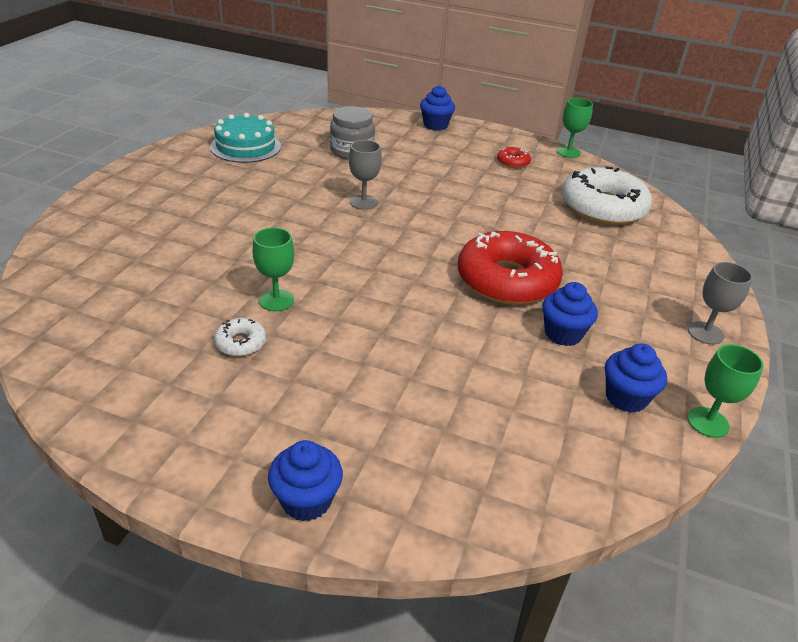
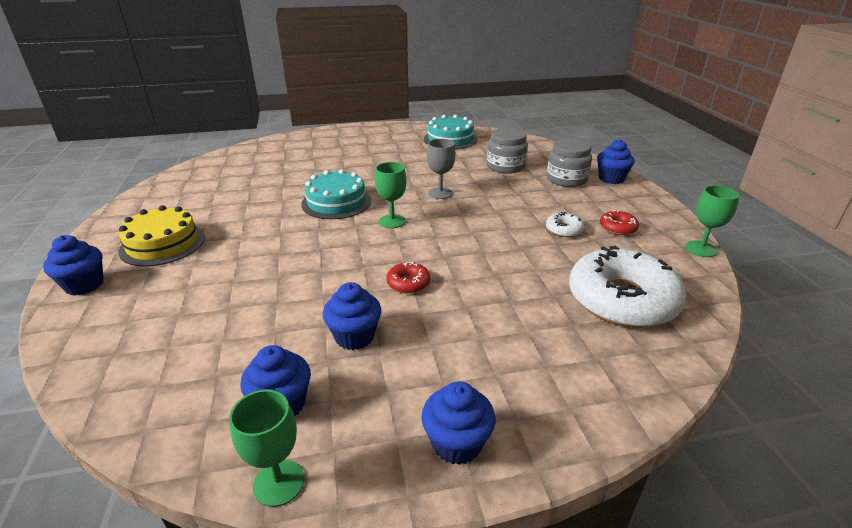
camera: 60 degrees right, 5 degrees down
white donut [214,318,266,356] -> white donut moved to [546,212,585,237]
green goblet [252,227,294,311] -> green goblet moved to [375,162,407,228]
red donut [458,231,563,305] -> red donut [386,261,430,294], size x0.42
grey goblet [688,262,753,345] -> blue cupcake [421,381,496,465]
none -> yellow cake [118,205,205,267]
none -> turquoise cake [301,169,371,219]
none -> grey jar [547,138,592,187]

